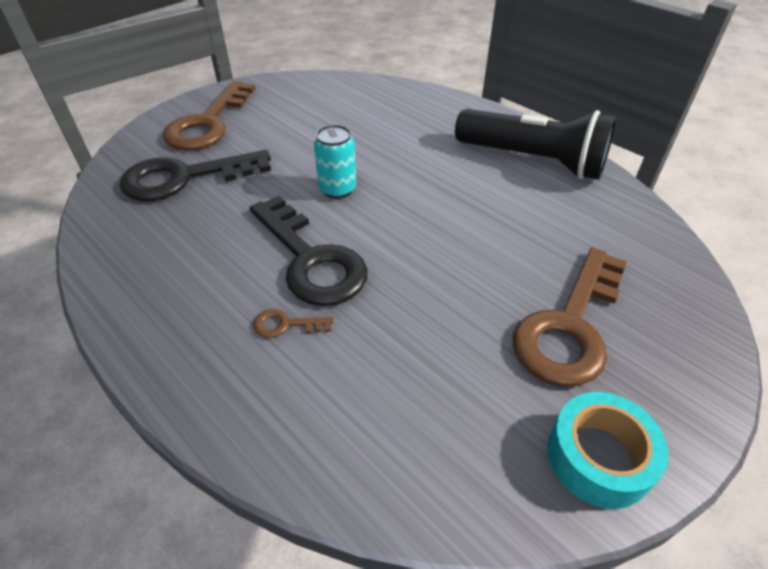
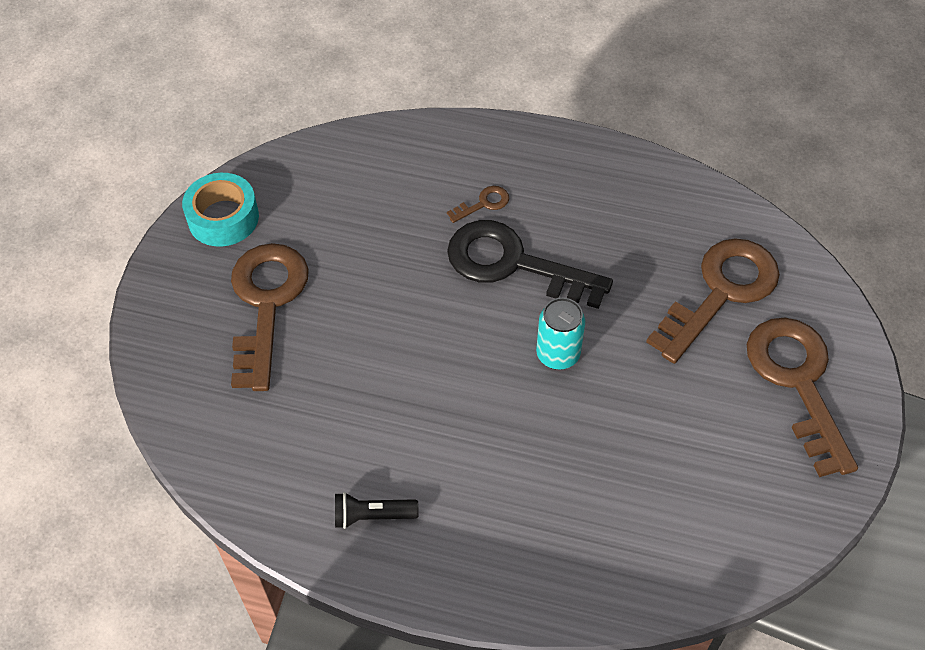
camera: 150 degrees right, 10 degrees up
black key [119,150,271,201] -> brown key [646,238,780,364]
black flashlight [455,109,617,180] -> black flashlight [335,492,419,529], size x0.42

